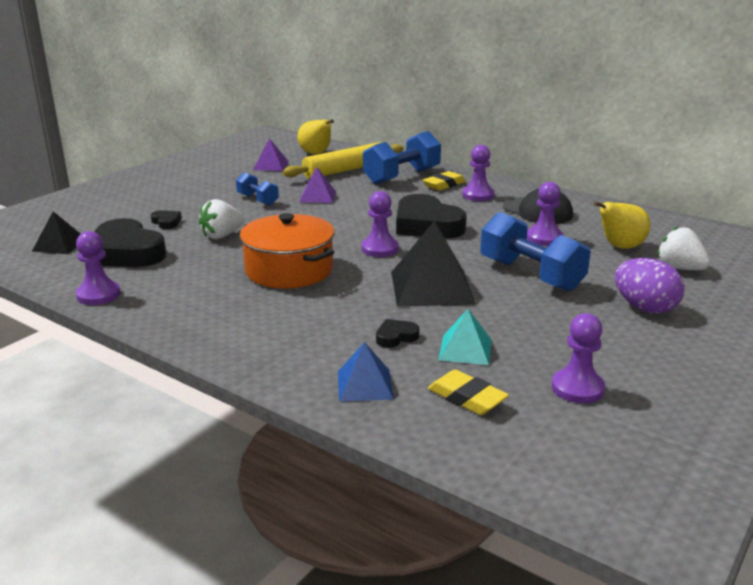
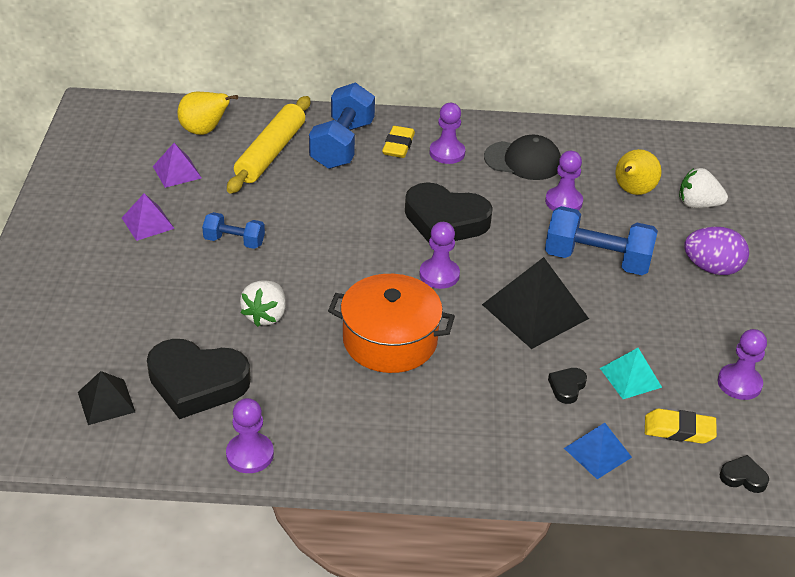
camera: 35 degrees left, 15 degrees up
black heart [151,210,182,229] -> black heart moved to [719,455,769,493]
purple pyramid [300,167,336,203] -> purple pyramid moved to [122,193,175,241]

